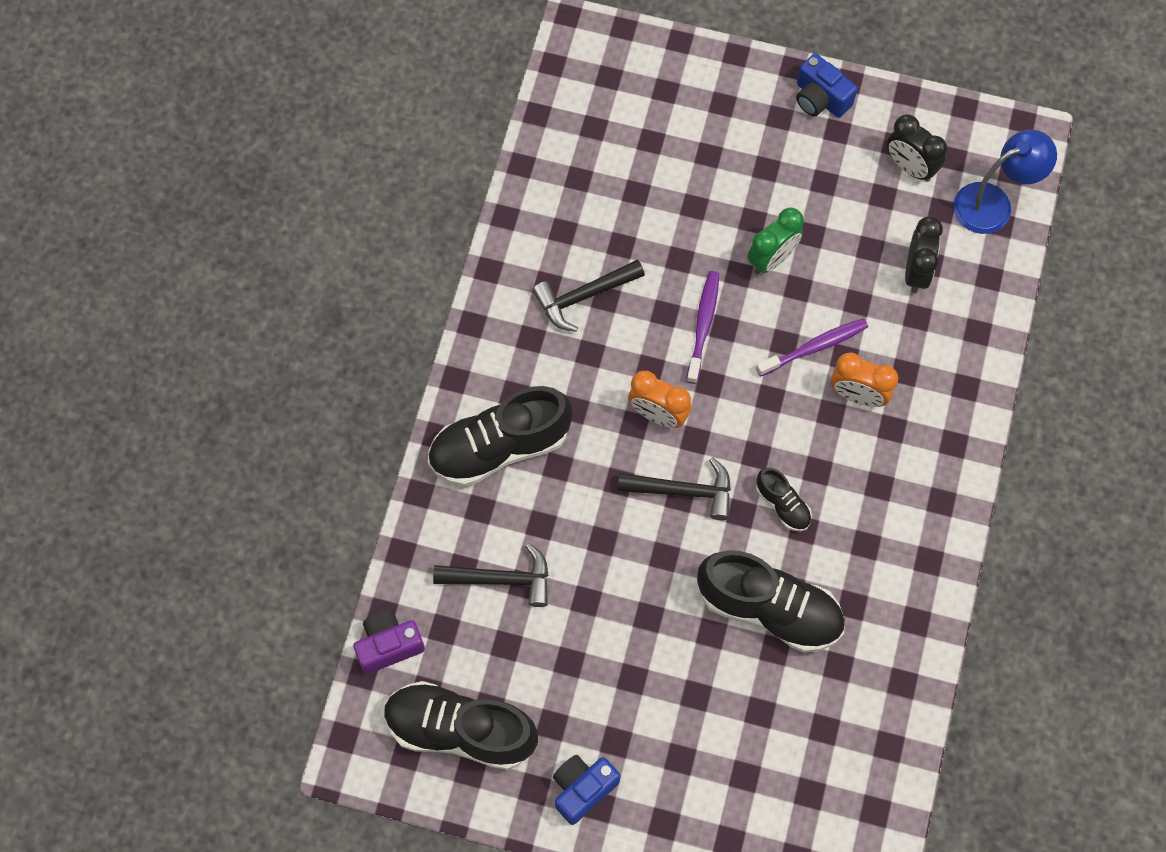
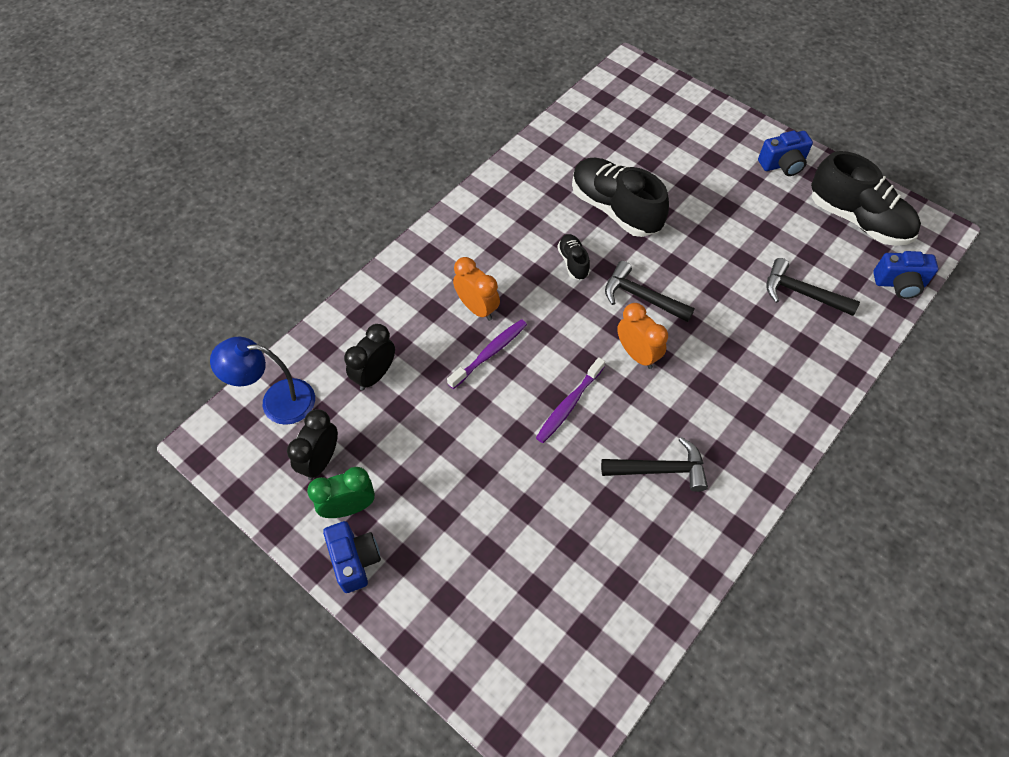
camera: 155 degrees left, 10 degrees down
purple camera [354,610,425,674] -> blue camera [873,251,938,299]
black shoe [428,386,573,487] -> none
green clock [747,207,804,274] -> green clock moved to [307,467,375,518]
purple toothbrush [756,319,868,376] -> purple toothbrush turned 135 degrees clockwise [447,319,527,389]
black clock [887,114,947,182] -> black clock turned 135 degrees counterclockwise [287,409,338,480]

